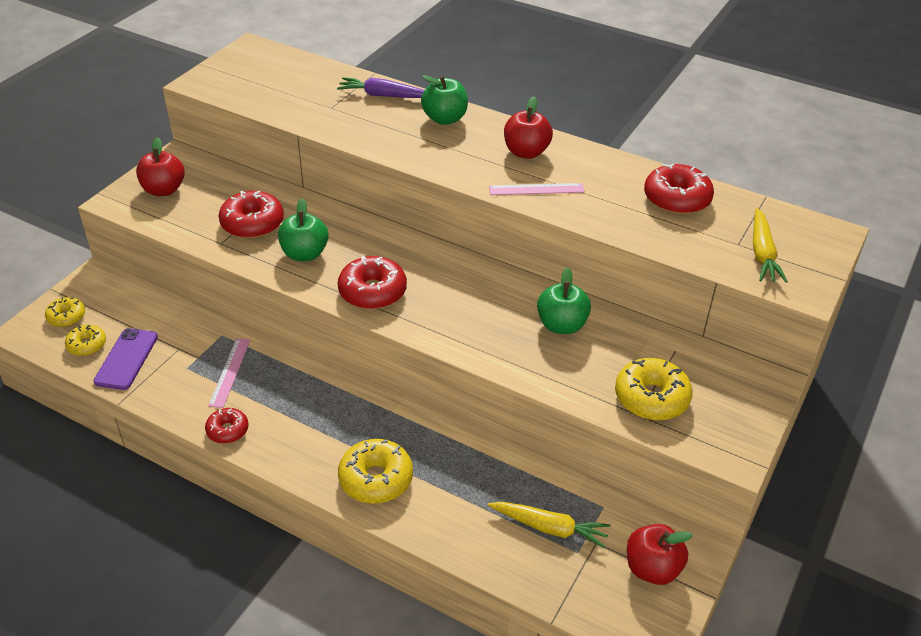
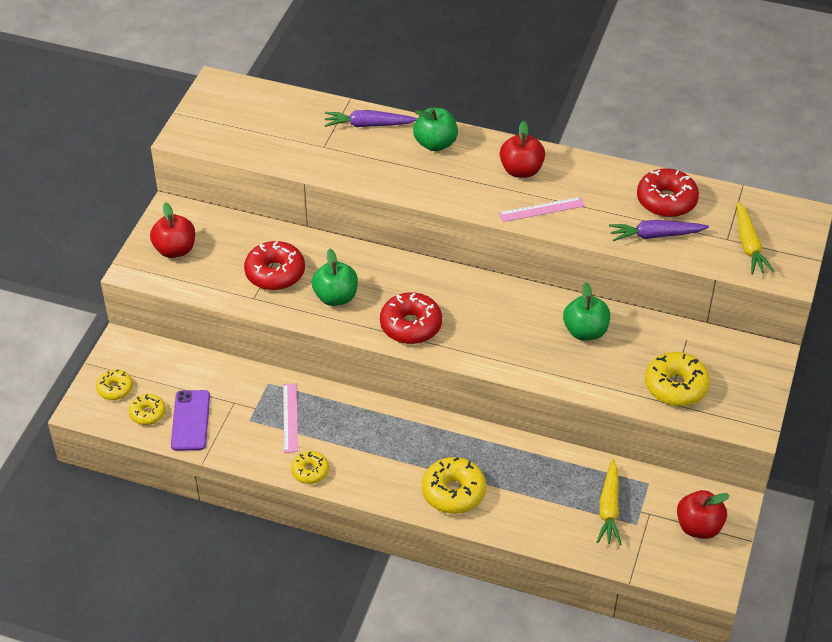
camera: 10 degrees left, 5 degrees up
red donut [205,408,248,444] -> yellow donut [291,451,329,484]
yellow carrot [488,502,611,548] -> yellow carrot turned 90 degrees clockwise [597,459,621,545]
none -> purple carrot [609,220,709,241]

